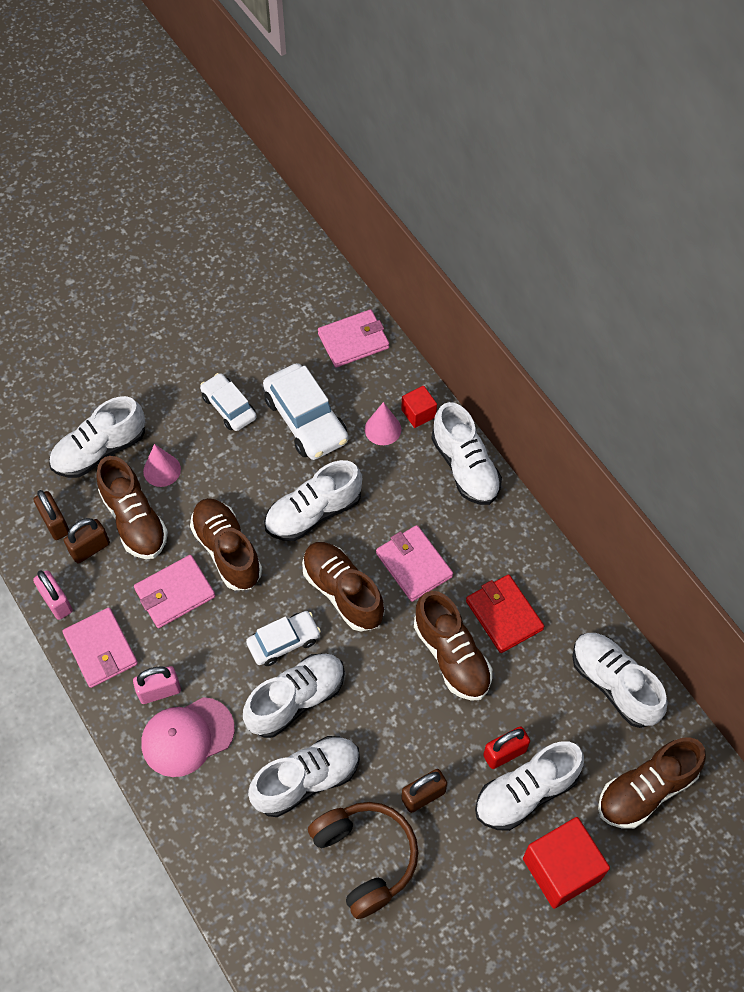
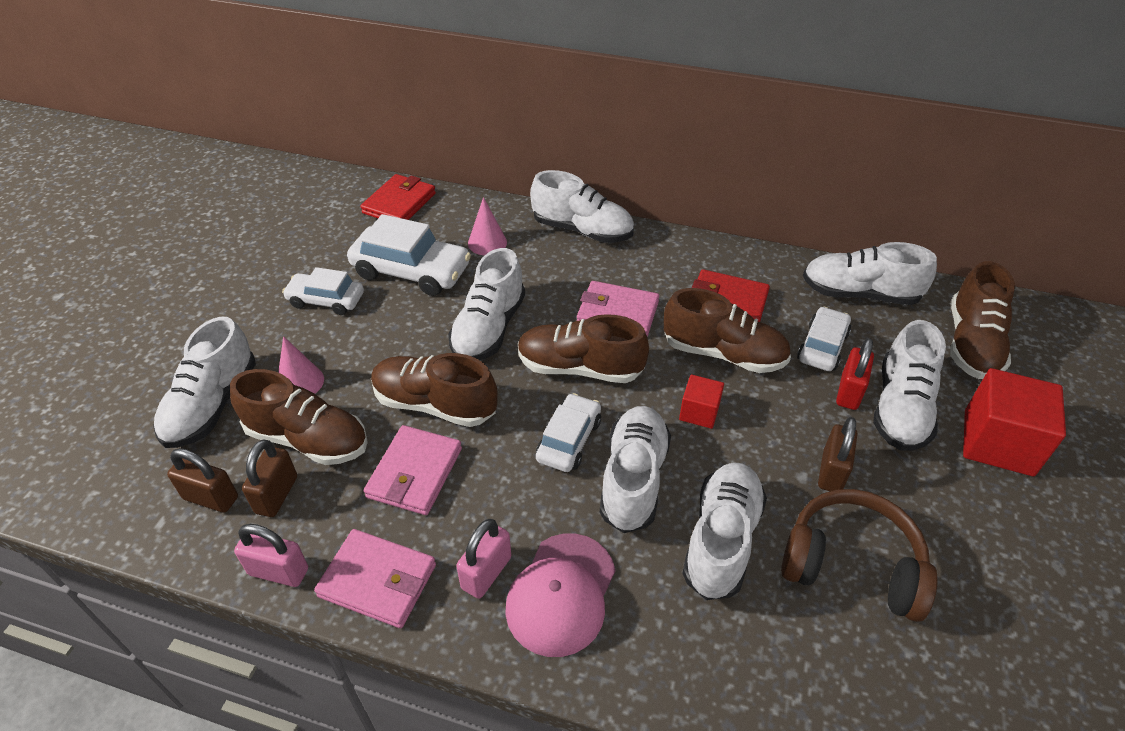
camera: 40 degrees left, 15 degrees down
pink wallet [318,309,389,367] -> red wallet [361,174,436,220]
red cube [401,386,437,428] -> red cube moved to [679,375,724,429]
none -> white car [797,307,851,371]

